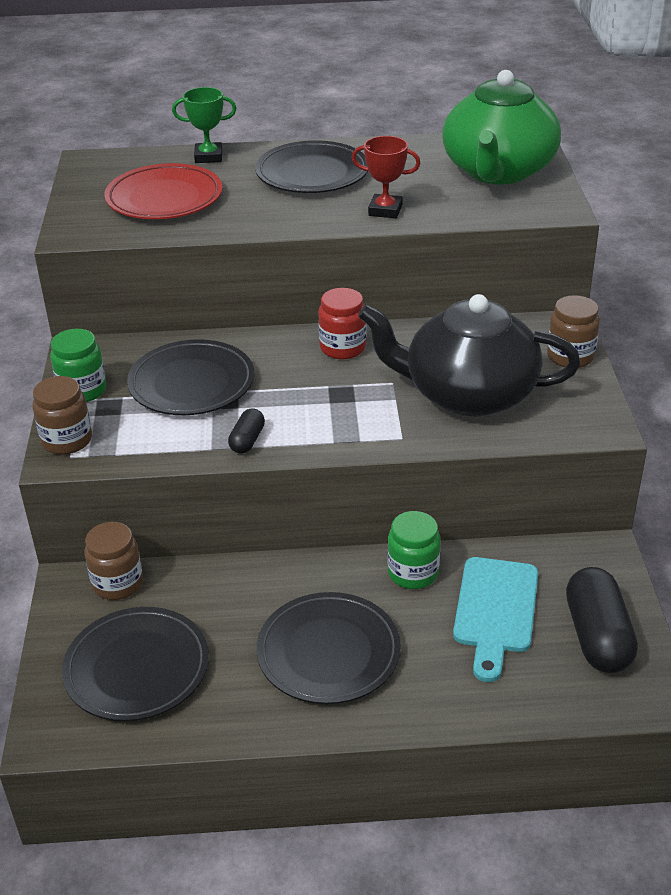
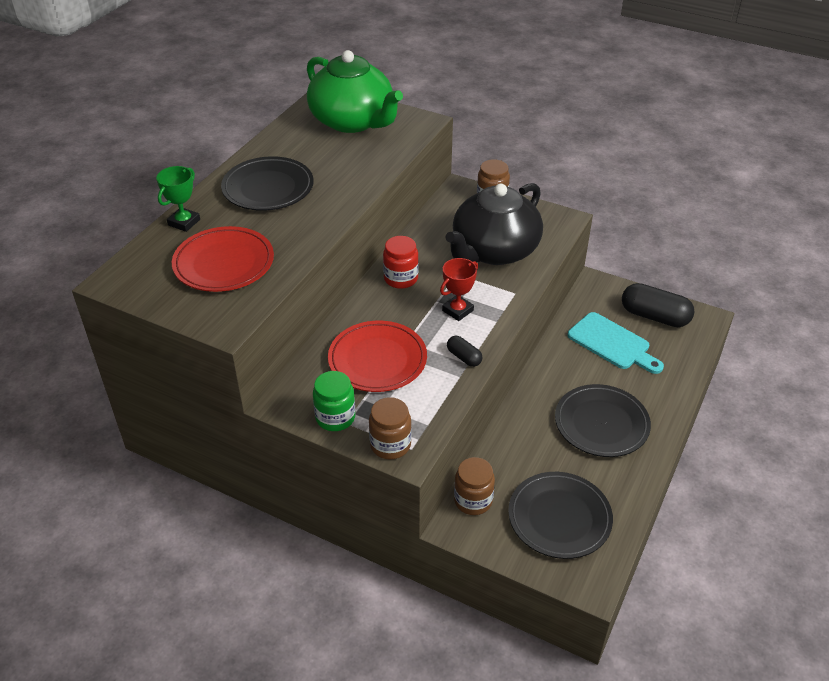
camera: 60 degrees left, 5 degrees up
black plate [127,339,254,415] -> red plate [328,321,427,392]
red trophy [352,136,421,218] -> red trophy moved to [440,258,478,321]
green jar [387,511,441,589] -> none

